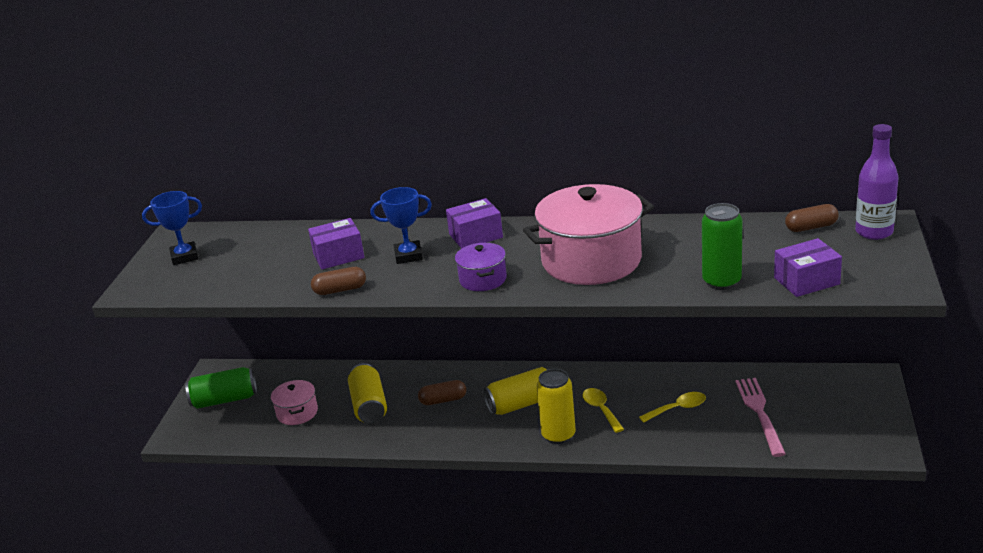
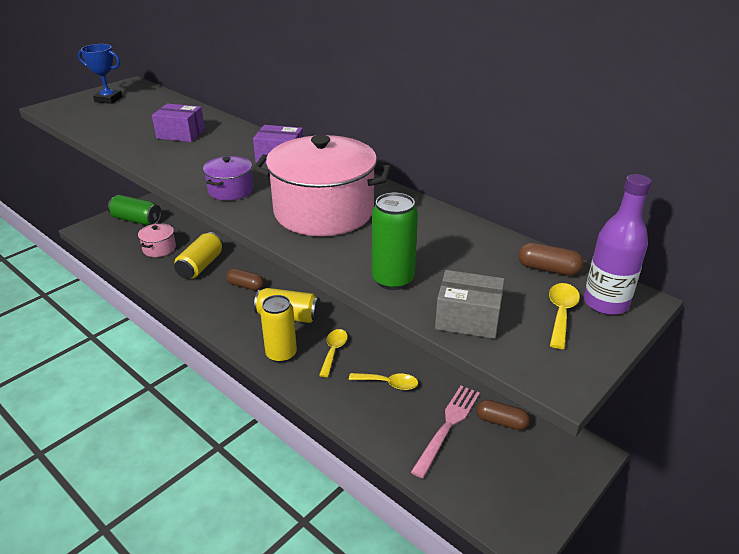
camera: 30 degrees right, 5 degrees up
brown capsule [311,267,366,295] -> brown capsule moved to [476,400,530,430]
blue trophy [371,187,432,264] -> none
purple box [774,238,842,297] -> grey box [435,270,505,339]
none -> yellow spoon [549,283,580,349]

